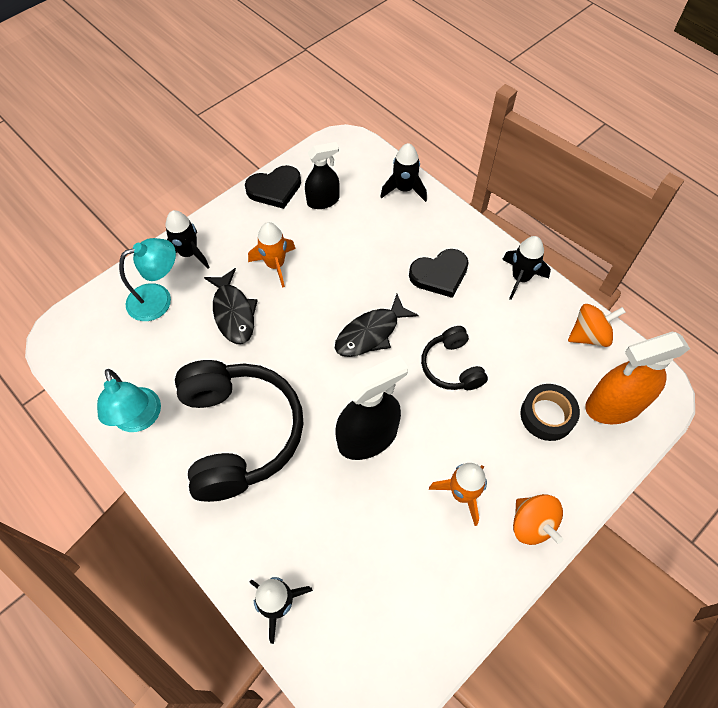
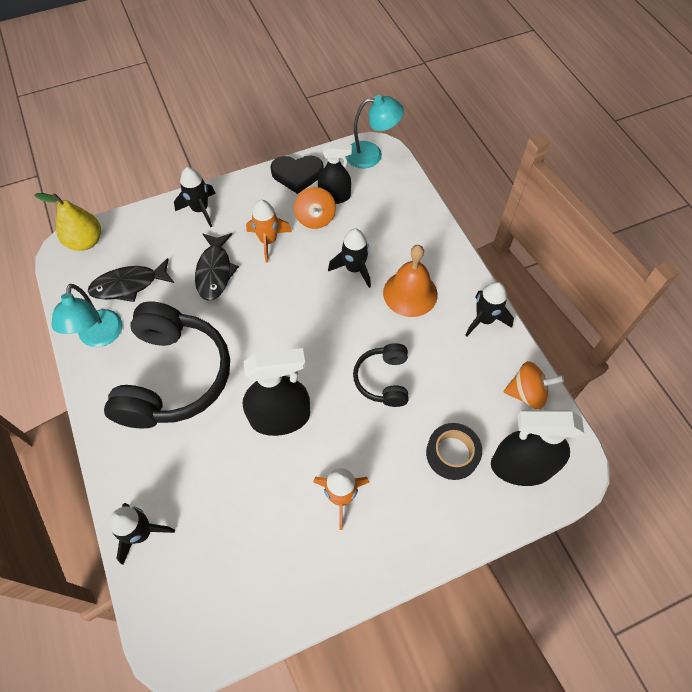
camera: 20 degrees right, 0 degrees up
turquoise lamp [119,238,176,321] -> turquoise lamp moved to [346,95,404,168]
black fish [335,294,419,357] -> black fish moved to [88,258,174,302]
black rocket [380,143,427,202] -> black rocket moved to [328,229,371,288]
black heart [409,249,468,298] -> orange bell [383,245,438,317]
orange spinning top [513,494,563,545] -> orange spinning top moved to [294,187,336,229]
orange spray bottle [585,332,690,424] -> black spray bottle [491,410,584,486]
none -> yellow pear [35,193,101,251]

